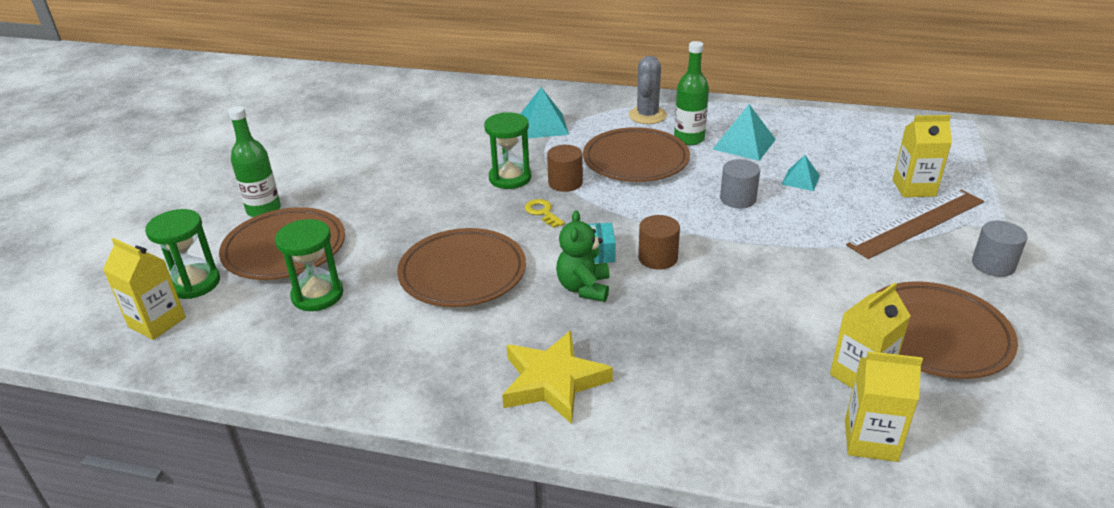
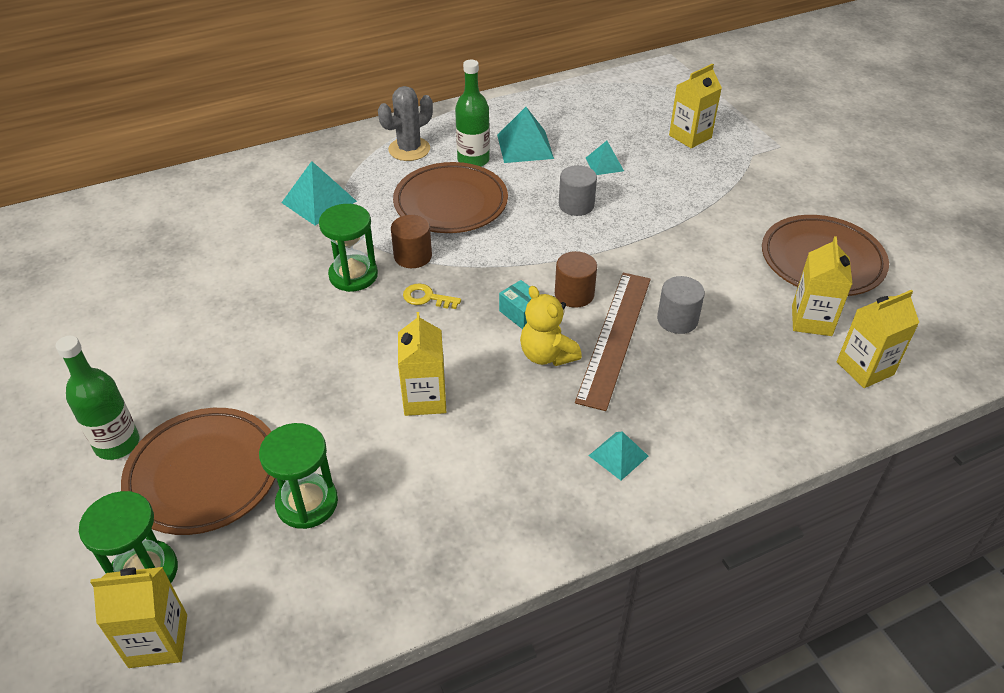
camera: 40 degrees left, 10 degrees up
brown plate [397,228,526,307] -> yellow carton [398,312,446,416]
yellow star [502,331,613,424] -> turquoise pyramid [589,432,648,480]
green teddy bear [556,210,610,302] -> yellow teddy bear [520,286,582,366]
grey cactus [629,56,667,124] -> grey cactus turned 75 degrees clockwise [378,86,433,161]
brown ruler [846,189,984,259] -> brown ruler moved to [575,273,651,411]
grey cylinder [972,221,1027,277] -> grey cylinder moved to [657,276,705,334]

